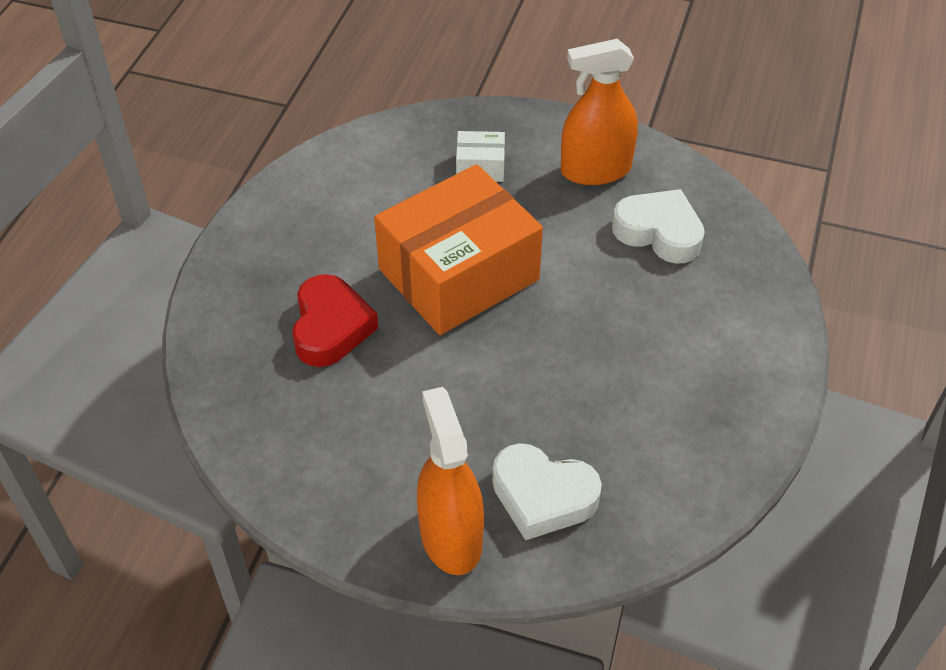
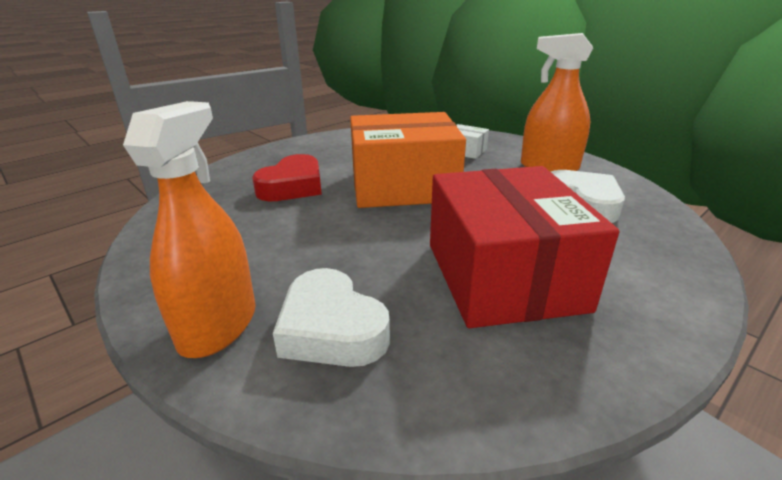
camera: 30 degrees right, 20 degrees down
none -> red box [430,166,620,328]

